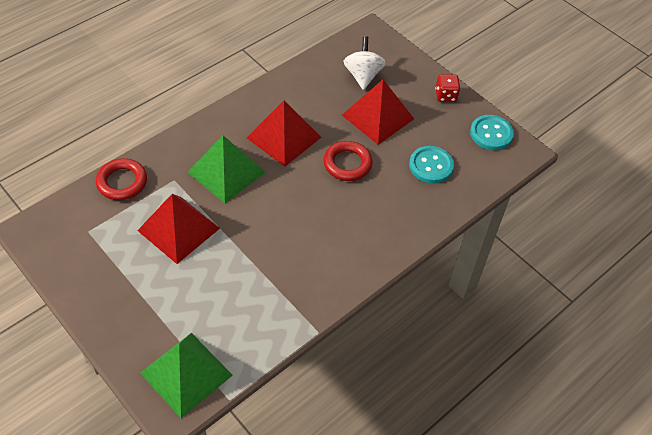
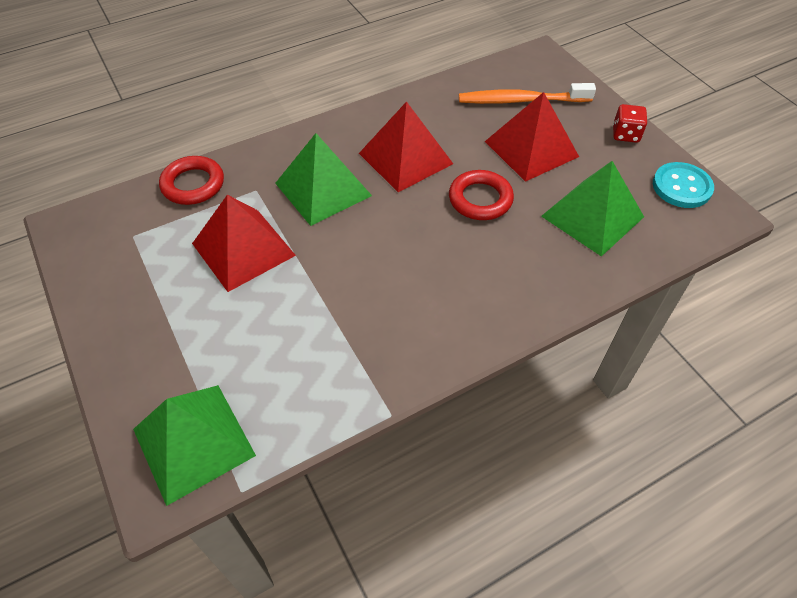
camera: 15 degrees right, 0 degrees up
white spinning top [343,36,386,90] -> orange toothbrush [459,83,596,104]
turquoise button [409,146,454,183] -> green pyramid [541,161,644,256]

